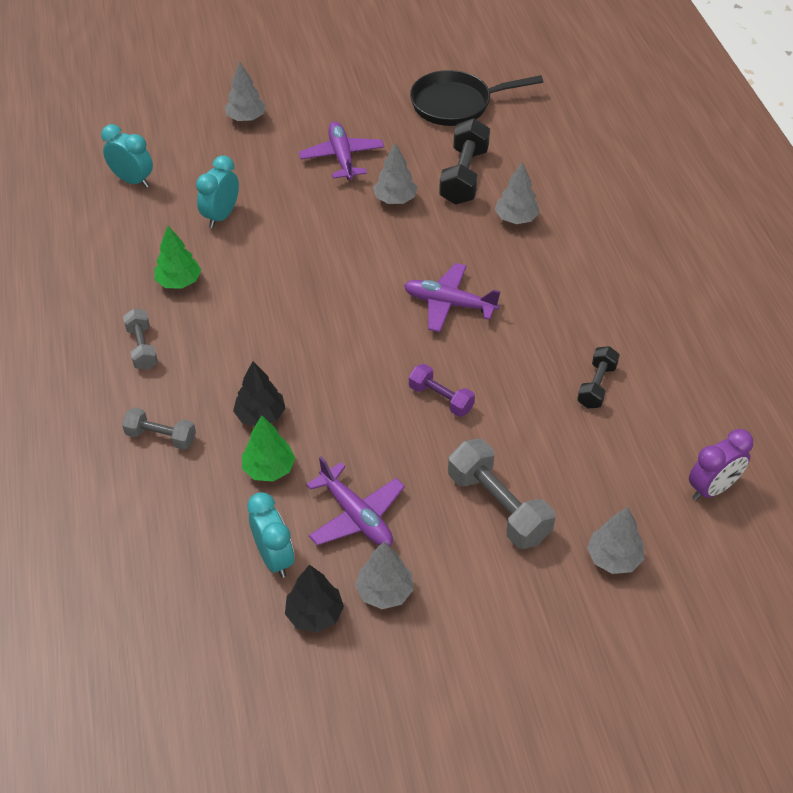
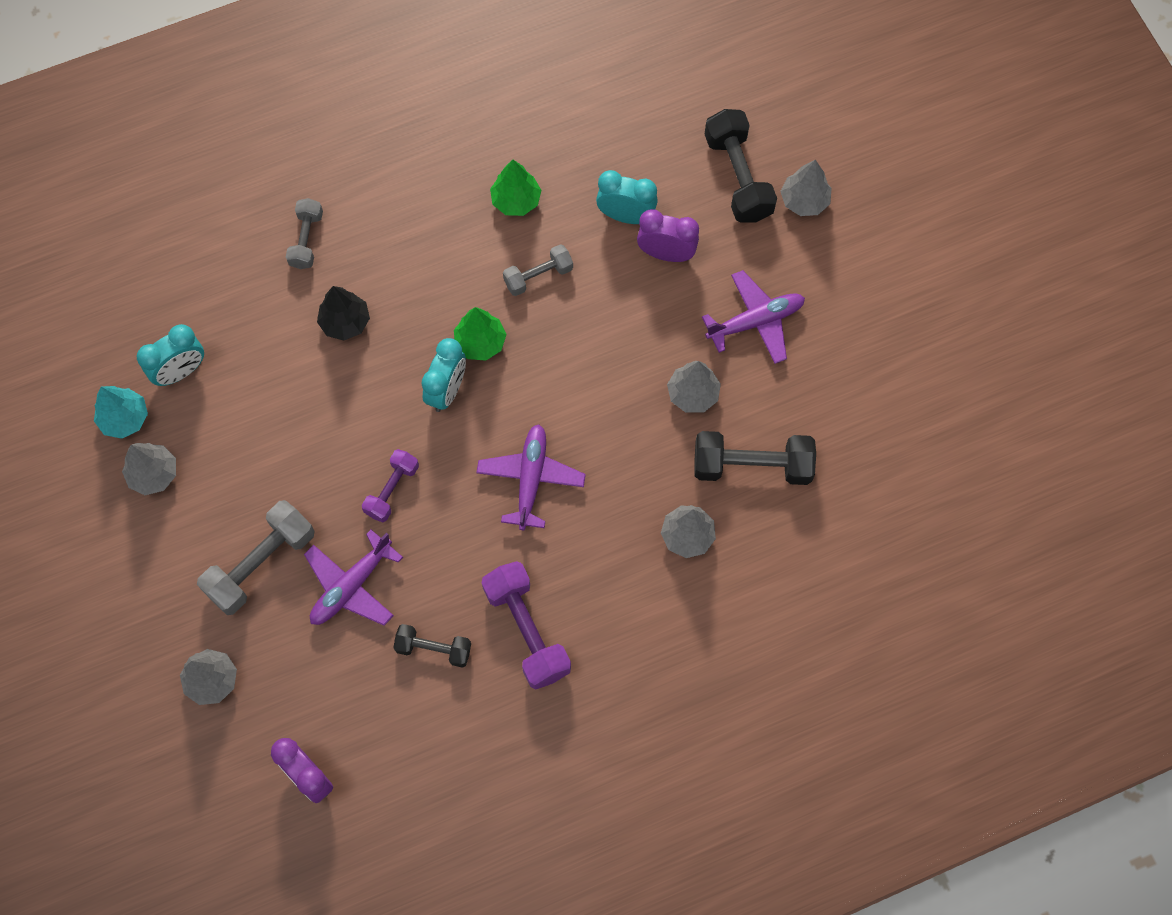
camera: 80 degrees right, 20 degrees up
turquoise clock [101,124,153,188] -> turquoise clock moved to [421,338,466,412]
grey dumbbell [123,308,158,370] -> grey dumbbell moved to [503,244,573,296]
green tree [242,415,295,481] -> green tree moved to [454,307,507,361]
black tree [285,565,344,633] -> turquoise tree [94,386,148,439]
purple plane [306,457,405,546] -> purple plane moved to [304,530,403,626]
black pan [410,70,543,126] -> none
none -> purple dumbbell [482,561,571,690]
none -> purple clock [637,209,699,262]
none -> black dumbbell [705,109,777,223]

